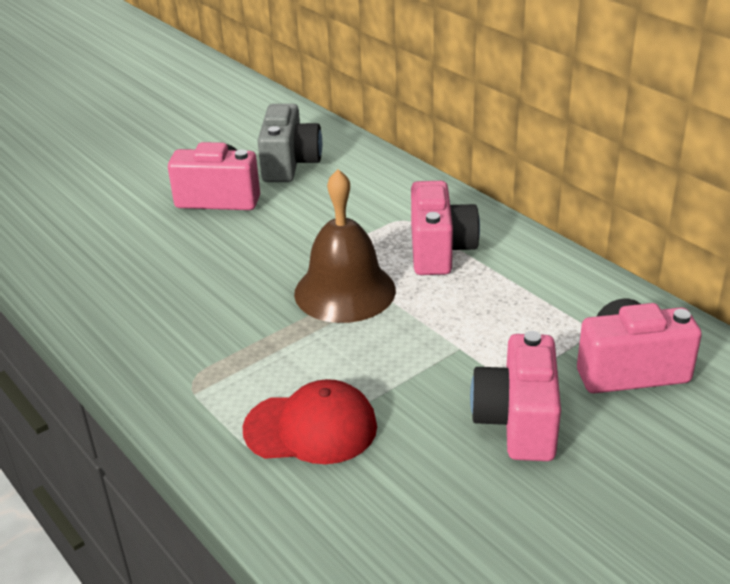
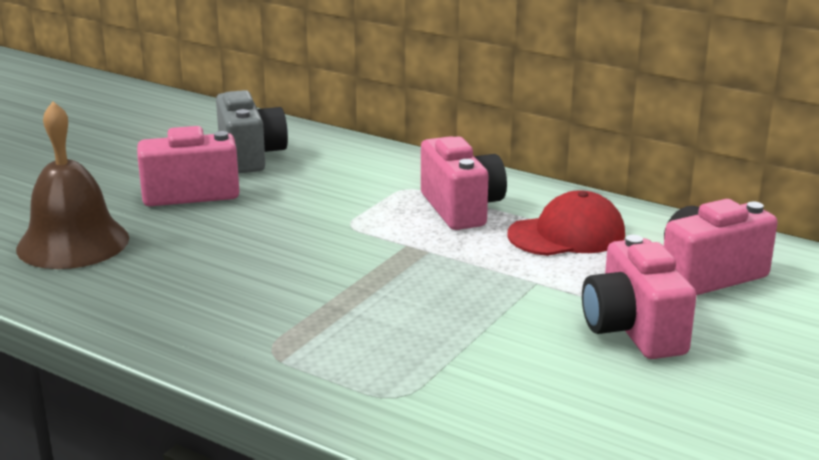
camera: 20 degrees left, 10 degrees down
red cap [243,379,377,464] -> red cap moved to [508,190,625,256]
brown bell [294,169,396,323] -> brown bell moved to [16,101,129,269]

